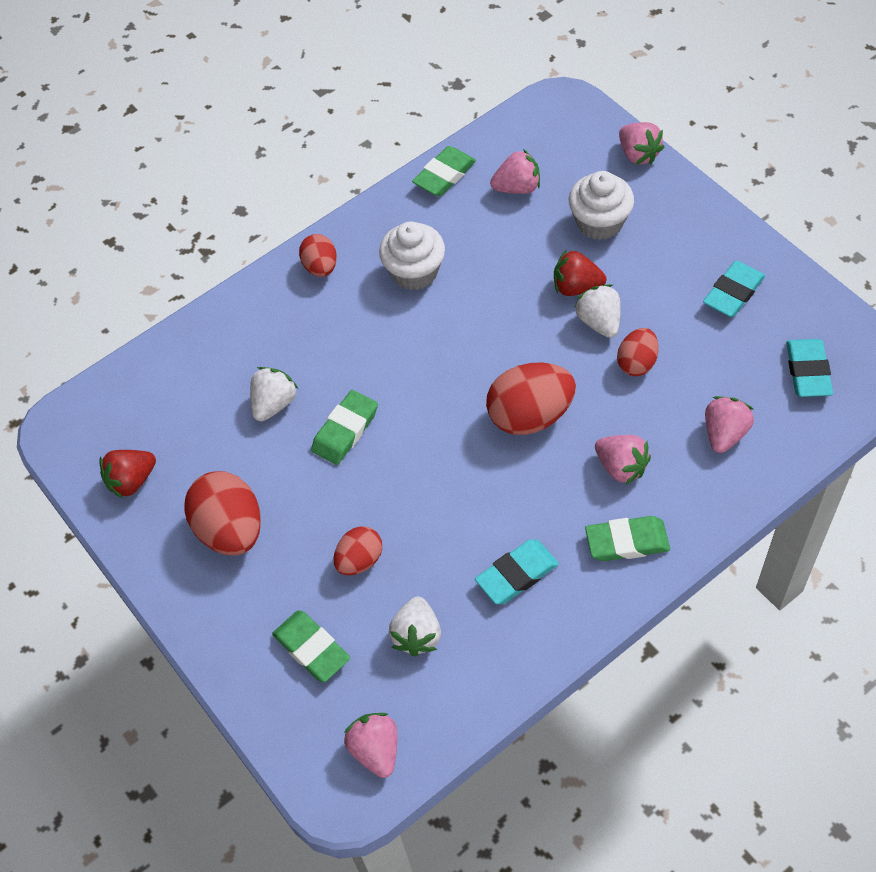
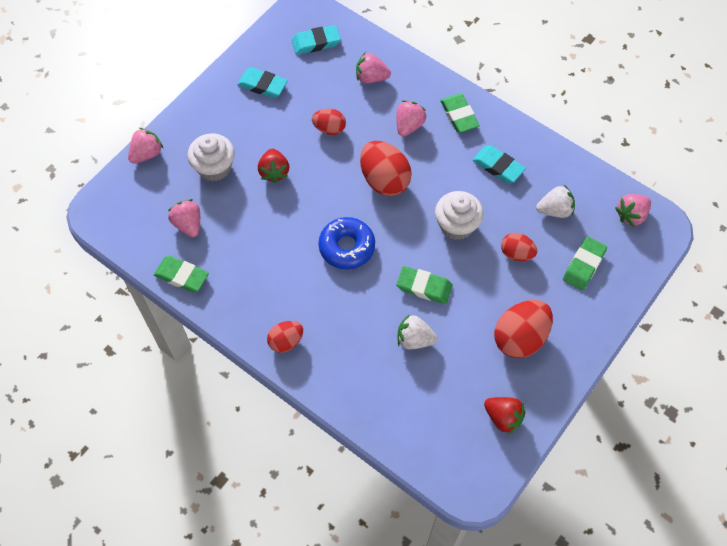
camera: 110 degrees left, 5 degrees up
white cupcake [379,222,445,290] -> white cupcake moved to [435,191,484,240]
white strawberry [574,284,620,338] -> none
none -> blue donut [318,217,375,270]

